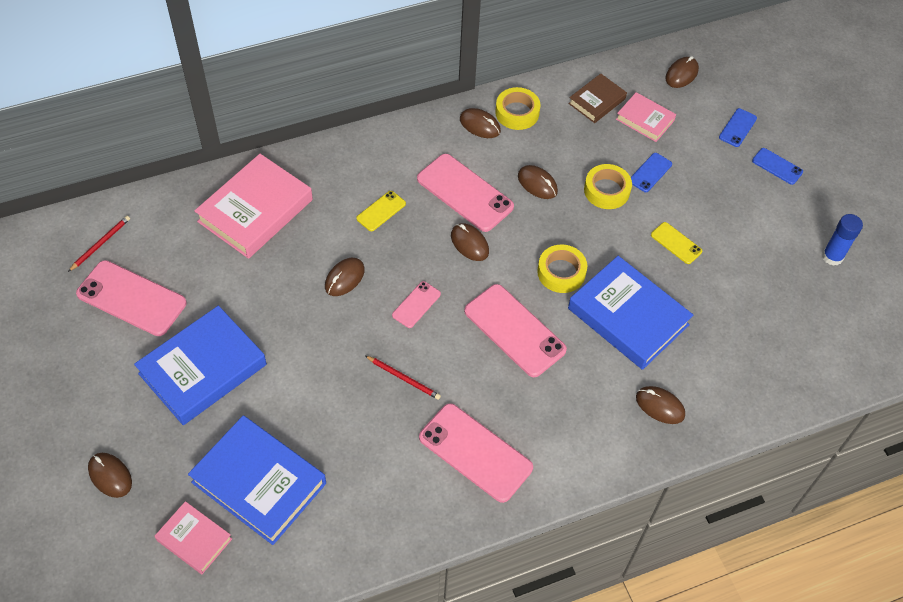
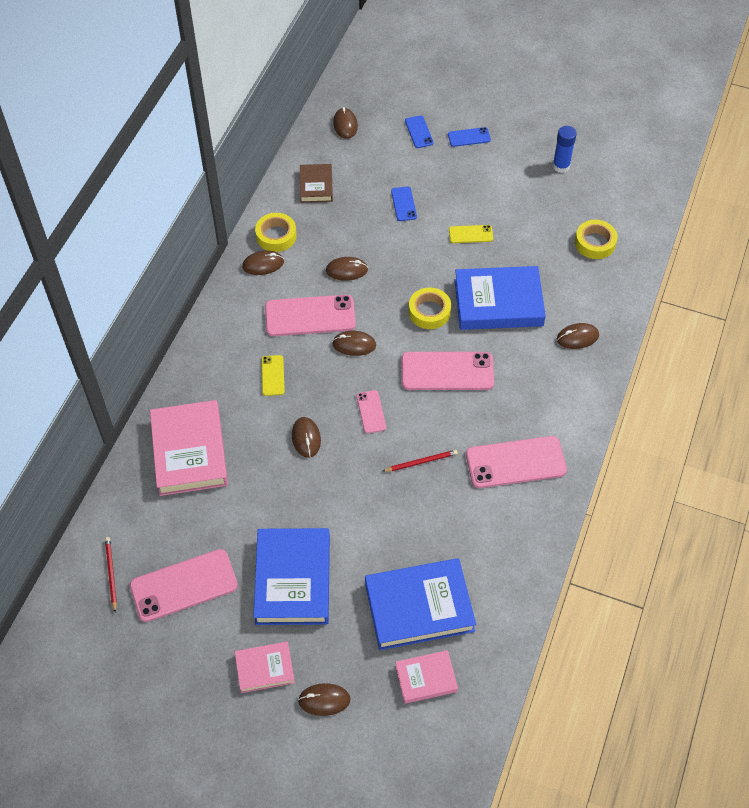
camera: 45 degrees left, 0 degrees up
yellow tape [584,164,632,209] -> yellow tape moved to [575,220,618,259]
pink book [616,92,676,142] -> pink book moved to [235,642,295,693]

